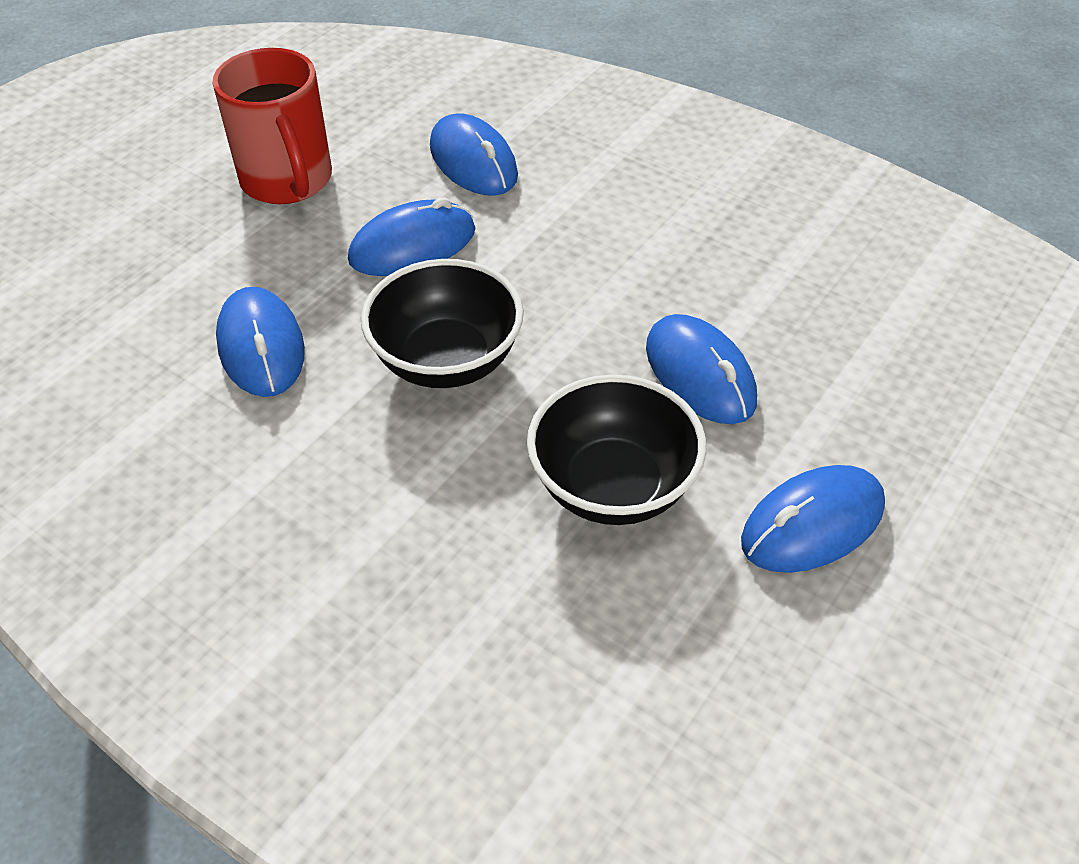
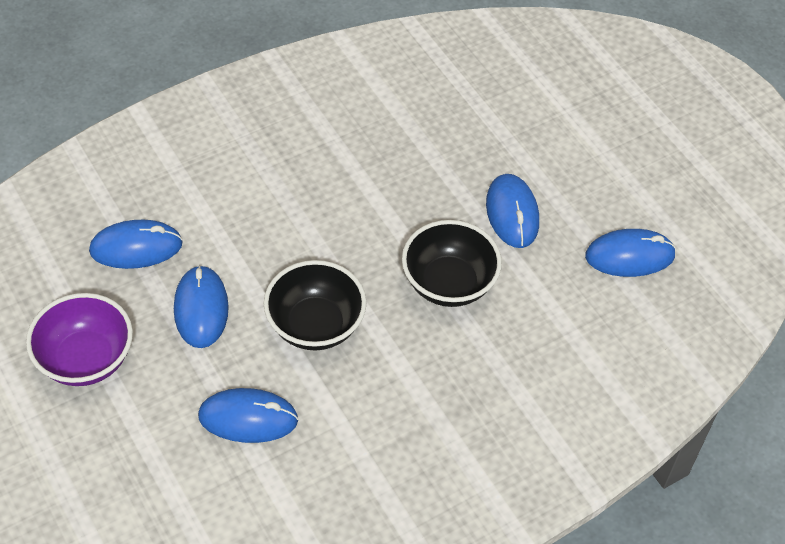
camera: 70 degrees left, 5 degrees up
red mug [212,48,332,204] -> purple bowl [26,293,133,386]
blue mouse [646,314,757,424] -> blue mouse moved to [585,229,676,277]

